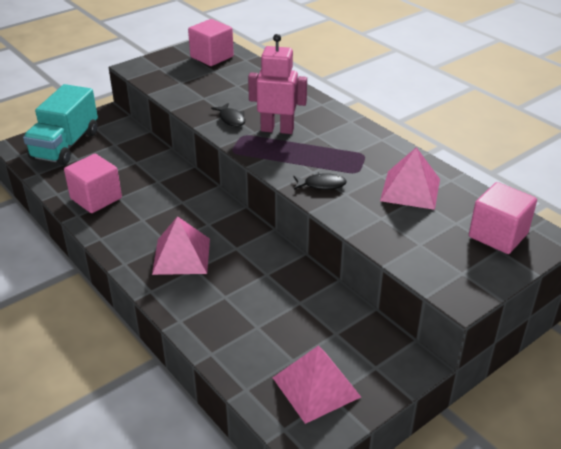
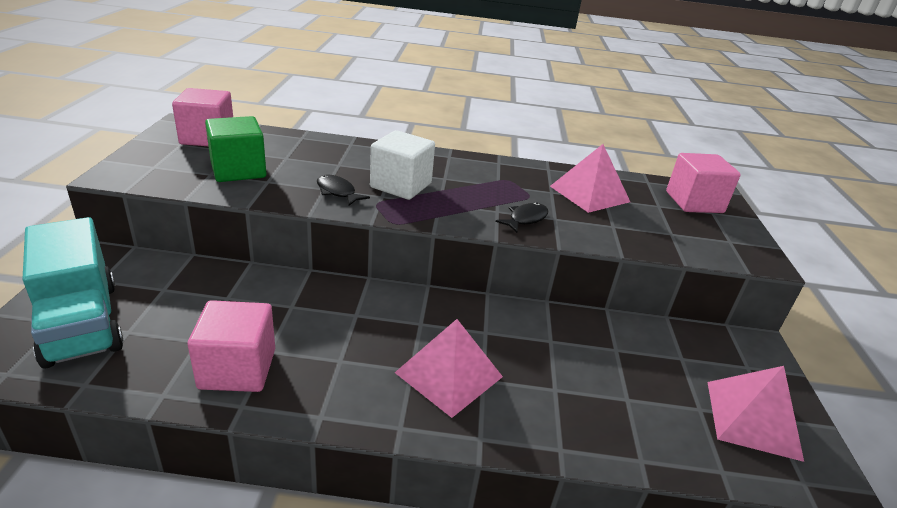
camera: 50 degrees left, 5 degrees down
black fish [211,103,245,127] -> black fish turned 150 degrees counterclockwise [317,175,370,206]
pink robot [248,34,307,134] -> white cube [370,130,435,200]
none -> green cube [205,116,267,182]

